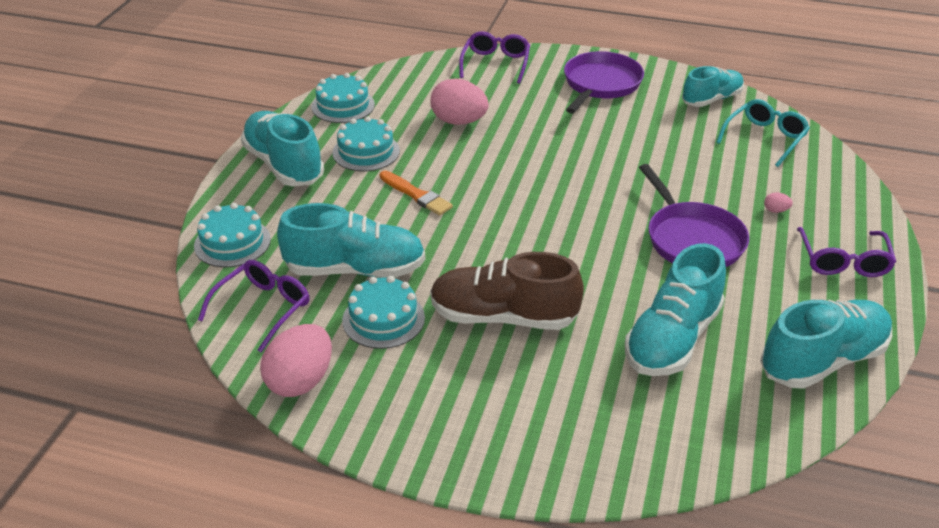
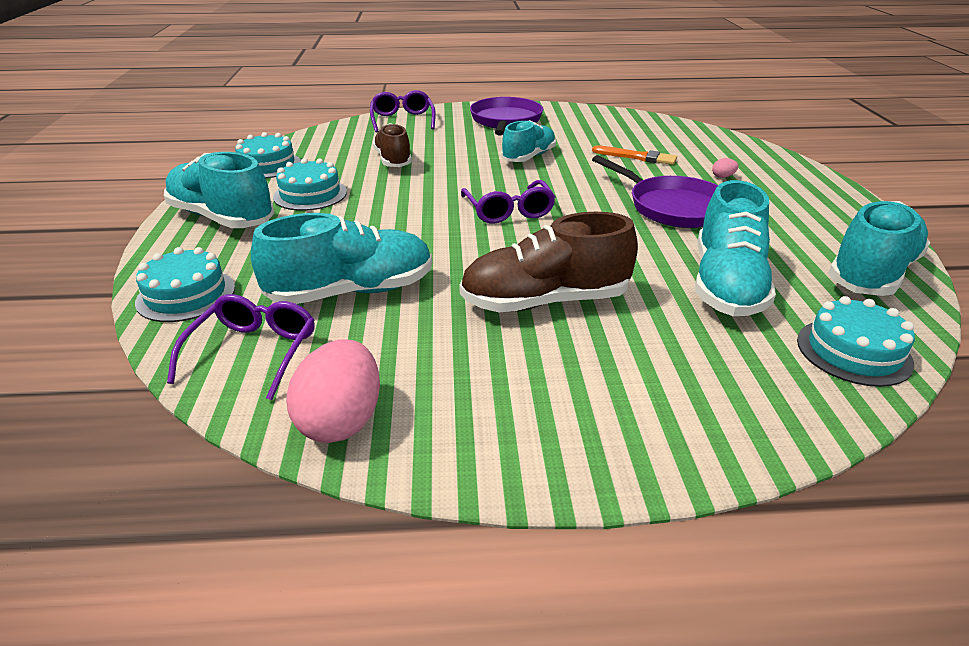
camera: 20 degrees left, 5 degrees down
turquoise cake [342,276,425,349] -> turquoise cake moved to [797,296,915,387]
orange brush [380,171,453,216] -> orange brush moved to [592,145,677,165]
pink egg [430,79,489,125] -> brown shoe [373,123,412,167]
turquoise shoe [682,66,744,107] -> turquoise shoe moved to [501,120,556,162]
turquoise glasses [716,99,810,167] -> none
purple glasses [797,227,896,277] -> purple glasses moved to [461,180,555,223]

